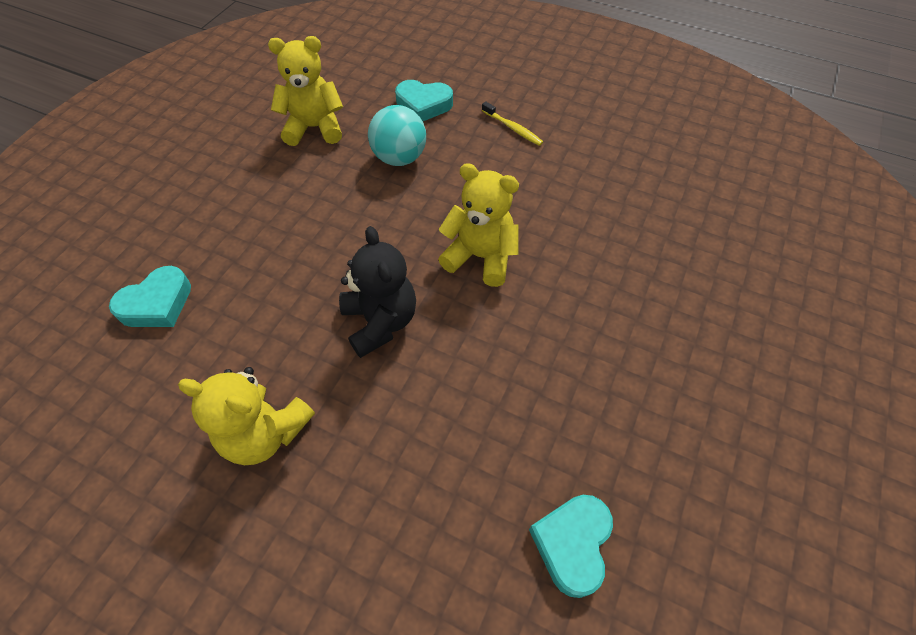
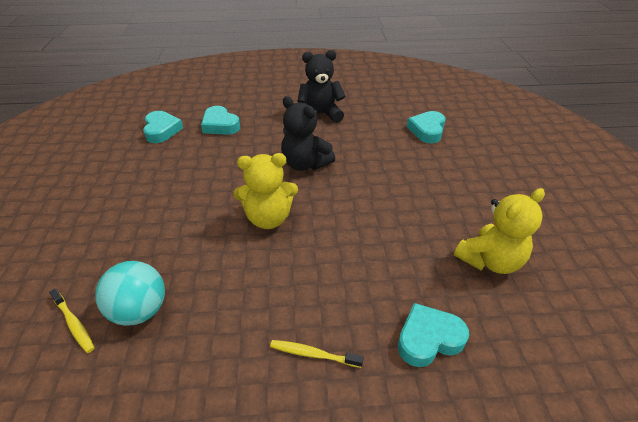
camera: 150 degrees right, 15 degrees down
yellow teddy bear [178,367,315,465] -> black teddy bear [297,50,346,123]
turquoise ball [368,105,426,166] -> turquoise ball moved to [95,261,165,326]
none -> yellow toothbrush [49,288,95,353]
none -> turquoise heart [201,106,240,135]

